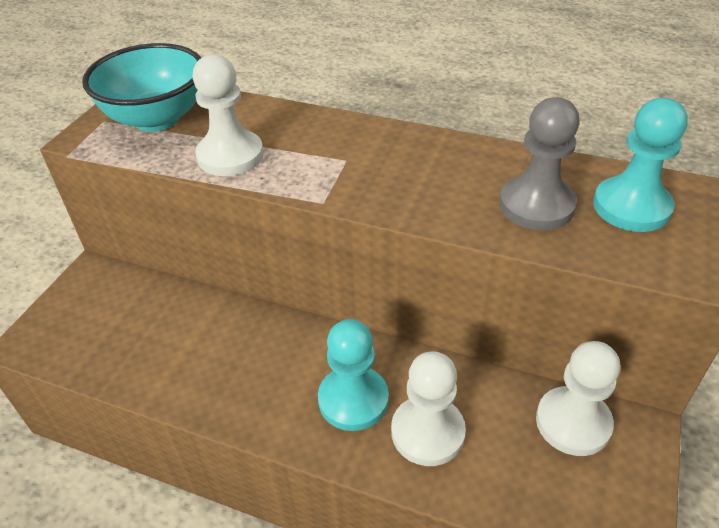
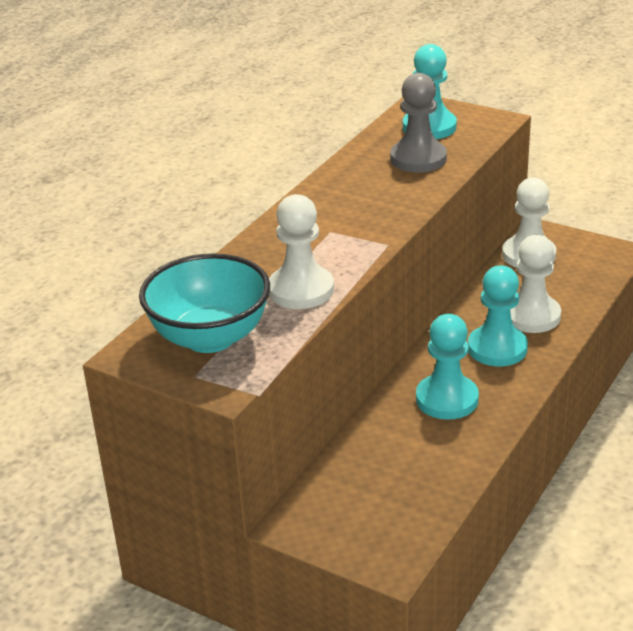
camera: 80 degrees left, 10 degrees down
none -> turquoise pawn [416,314,479,420]

